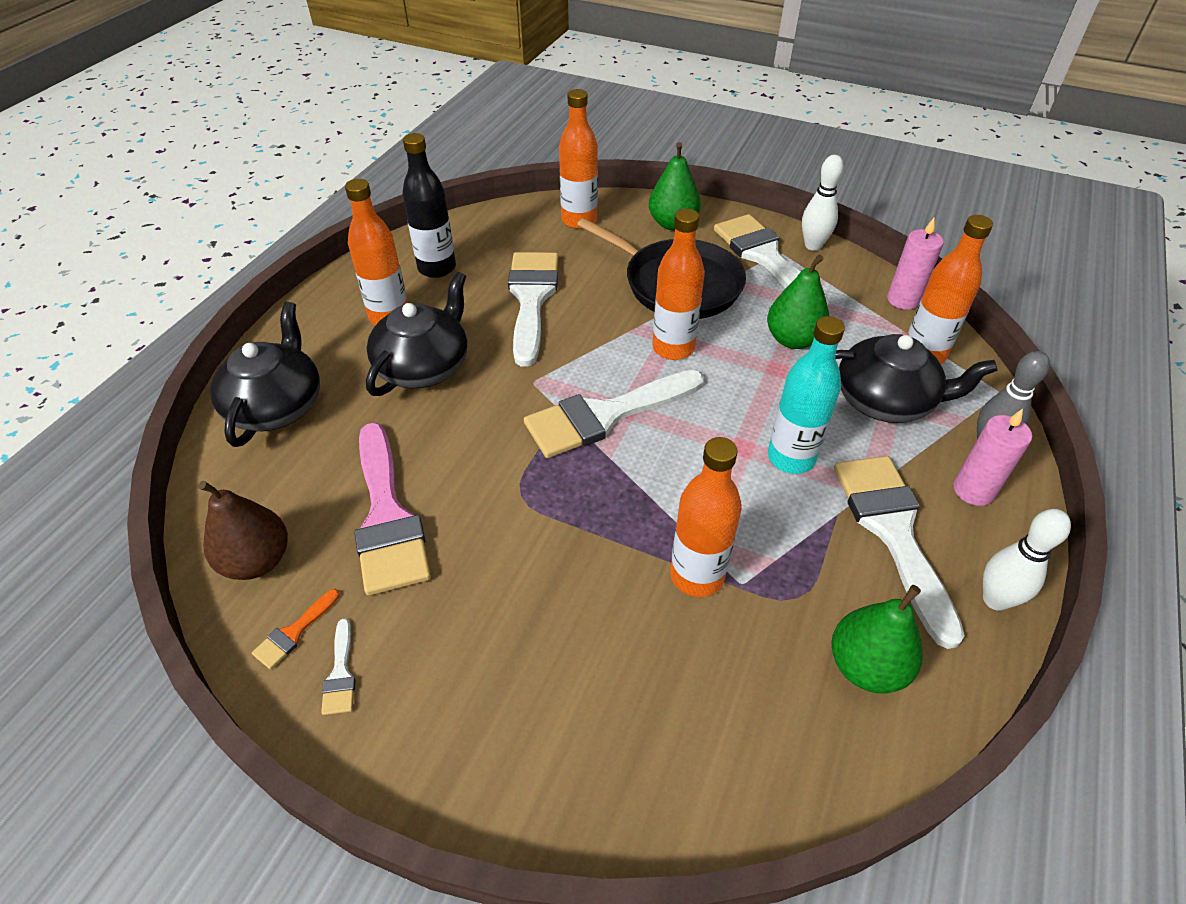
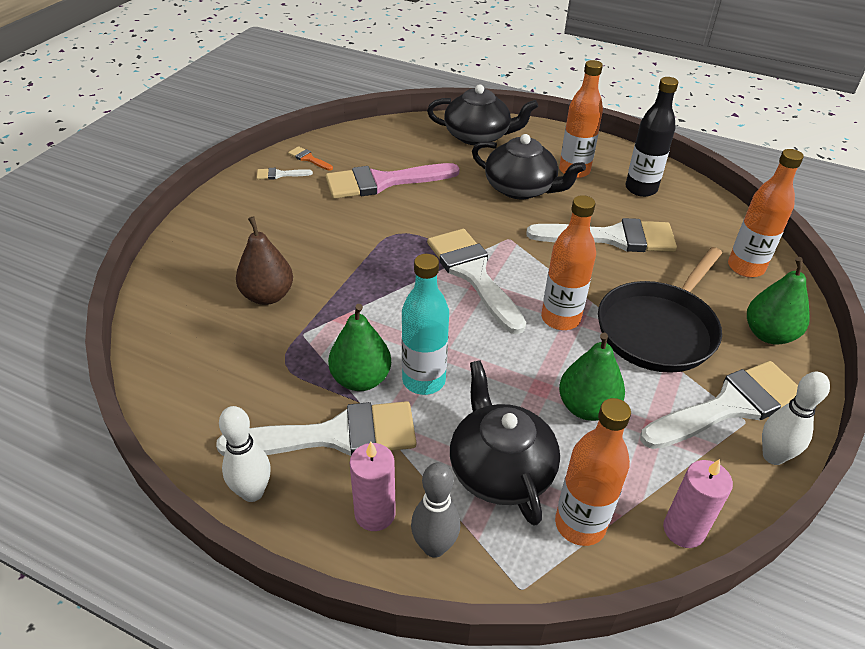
camera: 90 degrees right, 5 degrees down
brown pear [198,481,288,580] -> brown pear moved to [236,216,293,305]
orange bottle [670,437,742,597] -> none
green pear [831,585,923,693] -> green pear moved to [328,304,391,391]
black teapot [835,334,997,423] -> black teapot turned 150 degrees clockwise [450,360,560,526]

